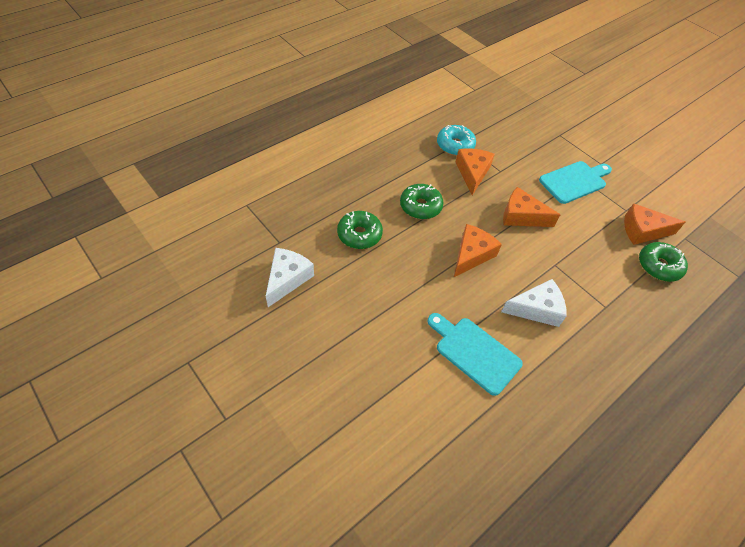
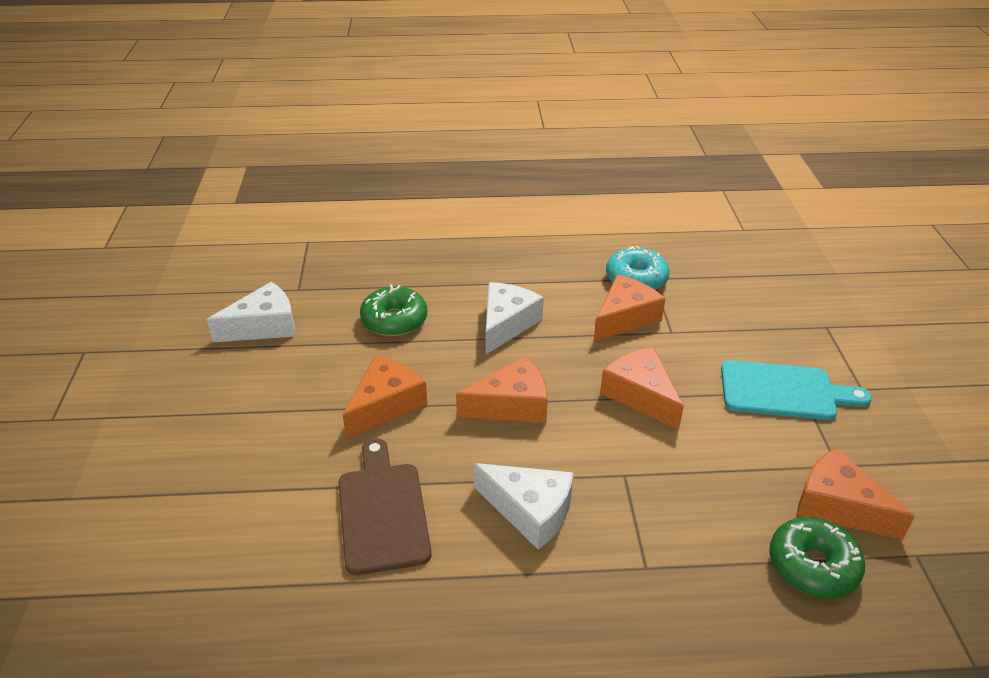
camera: 40 degrees right, 15 degrees down
green donut [400,184,443,219] -> white cheese [486,282,544,354]
turquoise cutting board [428,313,523,396] -> brown cutting board [338,439,432,575]
none -> orange cheese [343,355,427,439]

